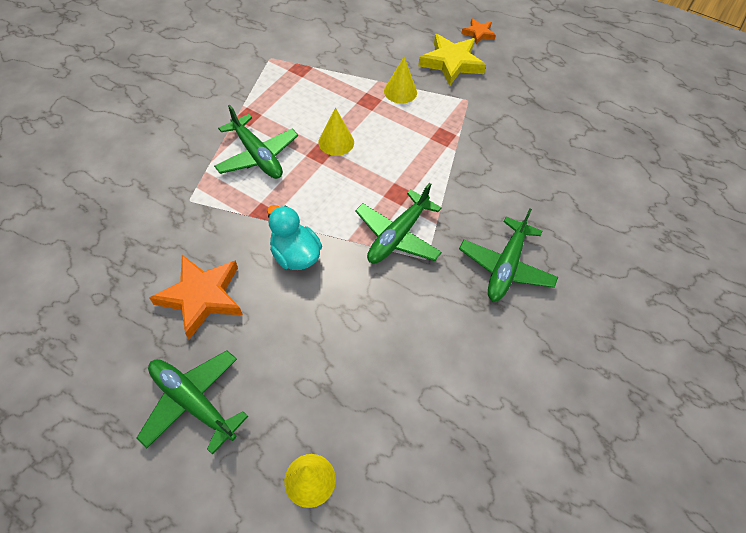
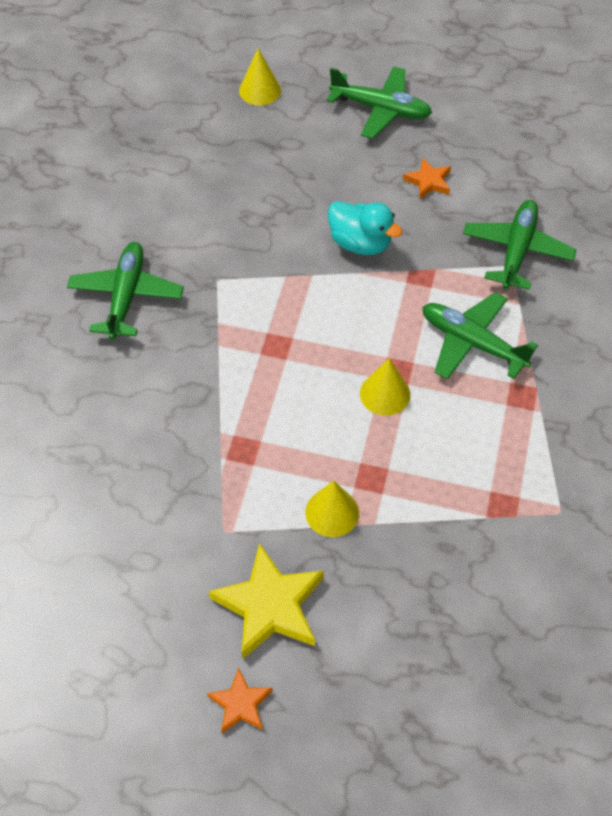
camera: 165 degrees right, 0 degrees up
orange star [149,255,242,339] -> orange star [403,158,451,199], size x0.54
green plane [355,183,442,264] -> green plane moved to [463,200,576,290]

